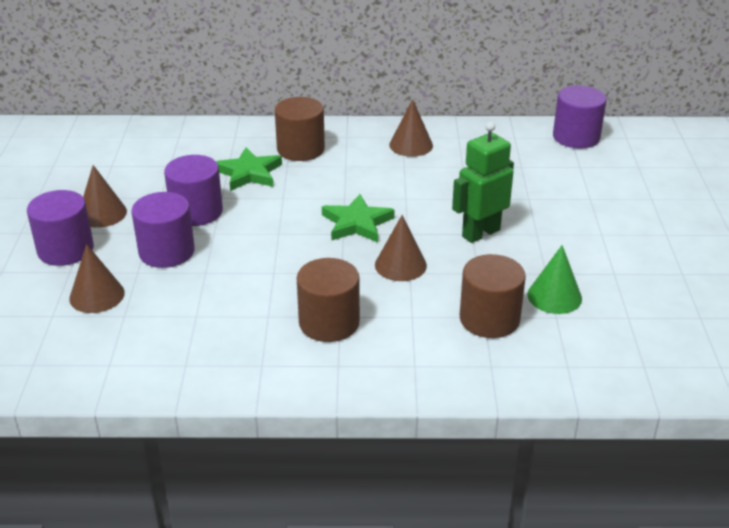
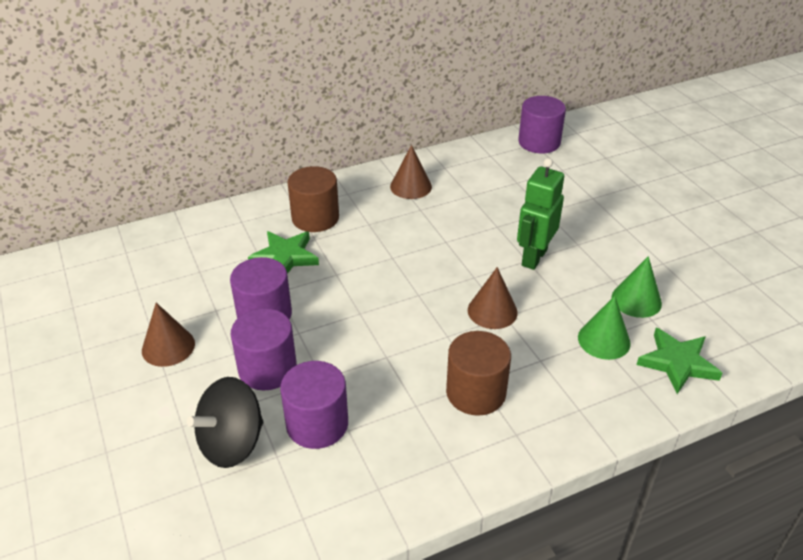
camera: 25 degrees left, 5 degrees up
purple cylinder [27,190,94,266] -> purple cylinder moved to [280,361,348,449]
brown cone [69,244,125,313] -> black spinning top [187,377,263,468]
green star [322,194,395,242] -> green star moved to [636,328,722,394]
brown cylinder [460,254,526,338] -> green cone [578,296,631,360]

